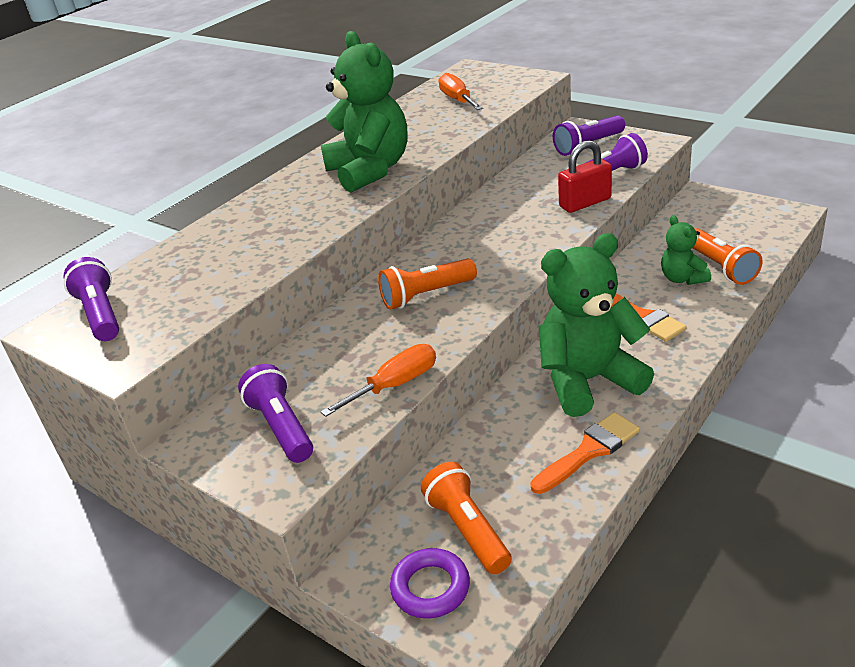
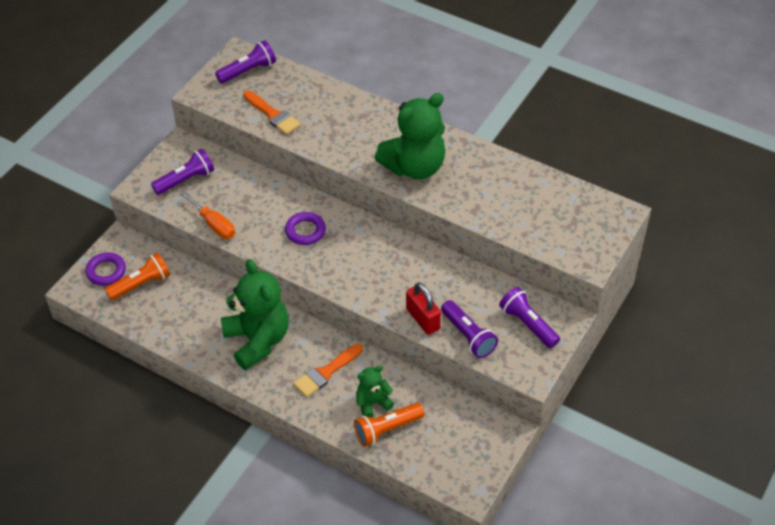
camera: 80 degrees right, 15 degrees up
orange flashlight [378,258,477,309] -> purple ring [285,212,326,245]
orange screwdriver [438,73,483,110] -> none
orange brush [530,412,640,494] -> orange brush moved to [243,91,301,135]

